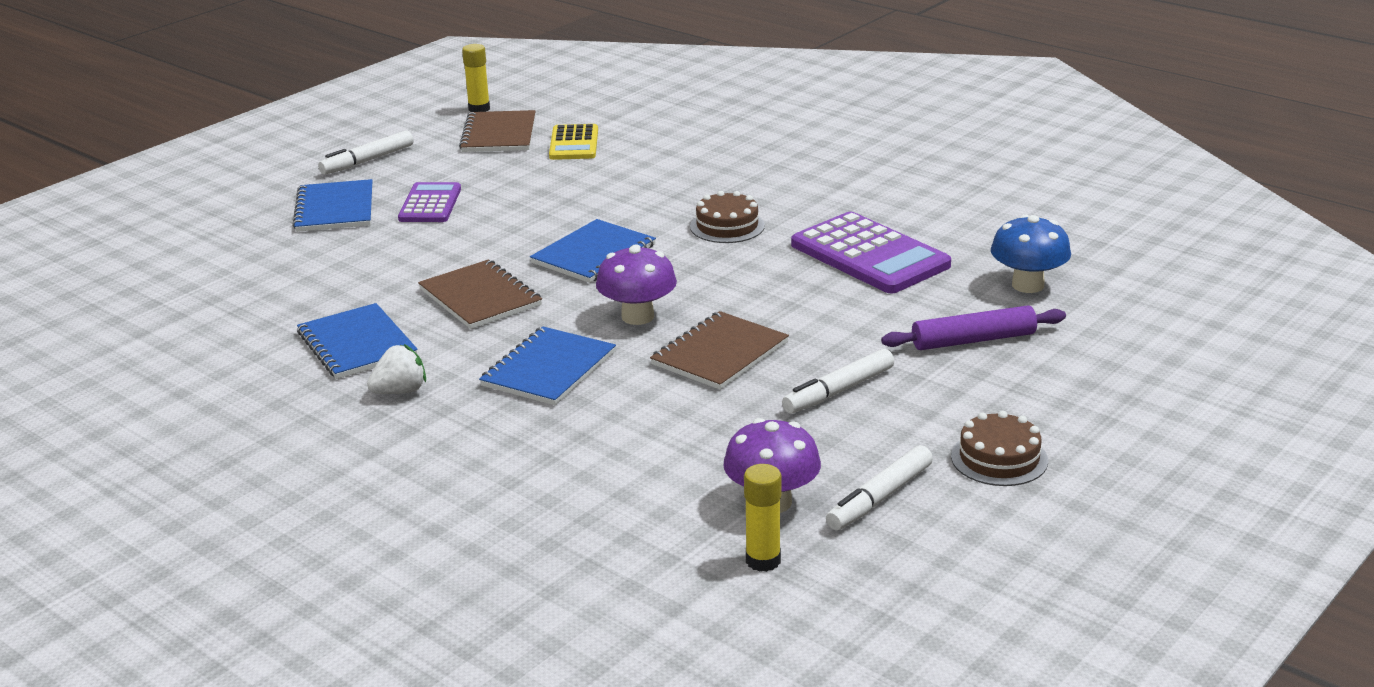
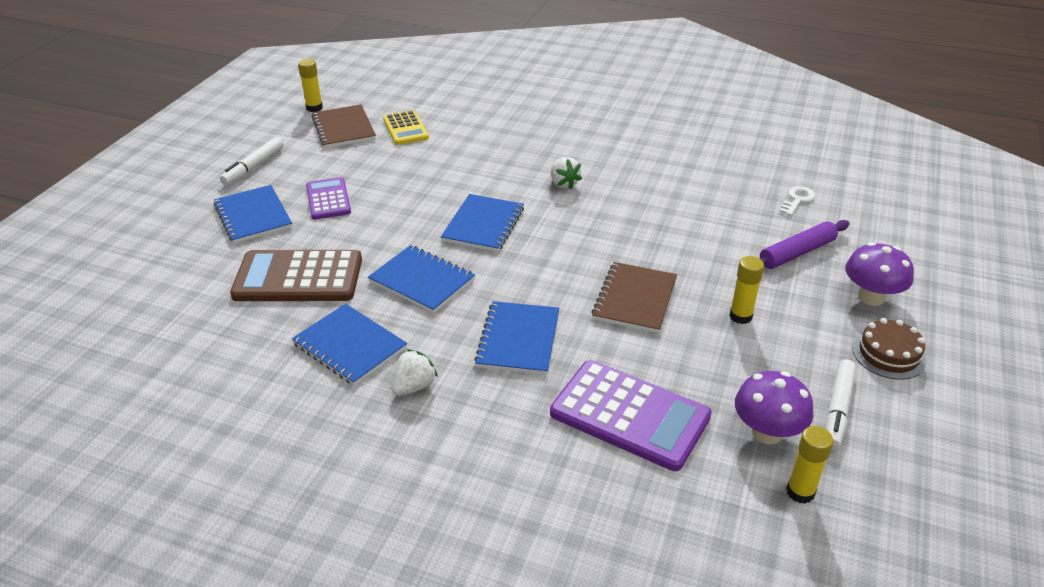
camera: 20 degrees left, 10 degrees up
brown notebook [418,259,542,329] -> blue notebook [368,245,475,313]
purple mushroom [596,244,677,325] -> purple mushroom moved to [845,242,914,306]
brown cake [690,191,765,243] -> white strawberry [551,157,582,190]
white marker [782,349,894,414] -> yellow glue stick [729,256,764,324]
purple calculator [791,212,951,293] -> purple calculator moved to [550,360,712,471]
blue mushroom [991,215,1071,293] -> white key [780,186,816,216]
none -> brown calculator [230,250,362,301]

